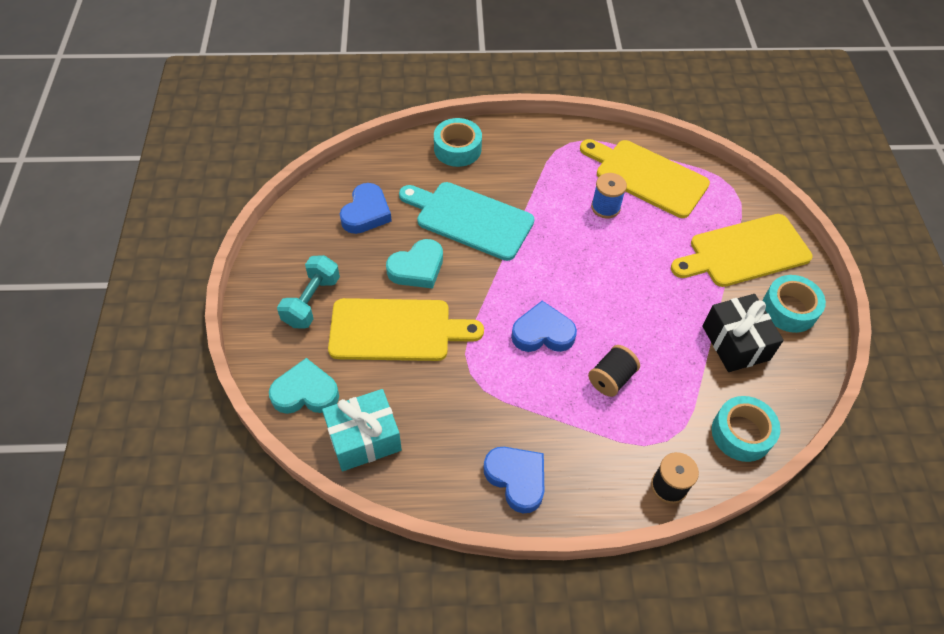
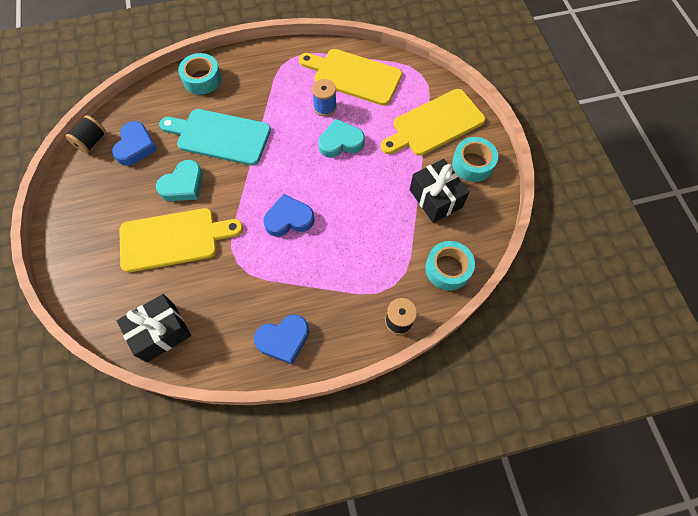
camera: 10 degrees left, 10 degrees up
turquoise heart [269,358,339,414] -> turquoise heart moved to [318,119,365,158]
turquoise dumbbell [277,255,340,329] -> none
turquoise gift [322,389,402,471] -> black gift [117,294,191,362]
blue heart [483,447,544,514] -> blue heart turned 120 degrees clockwise [254,315,309,364]
black spool [588,345,640,397] -> black spool moved to [66,115,106,153]

